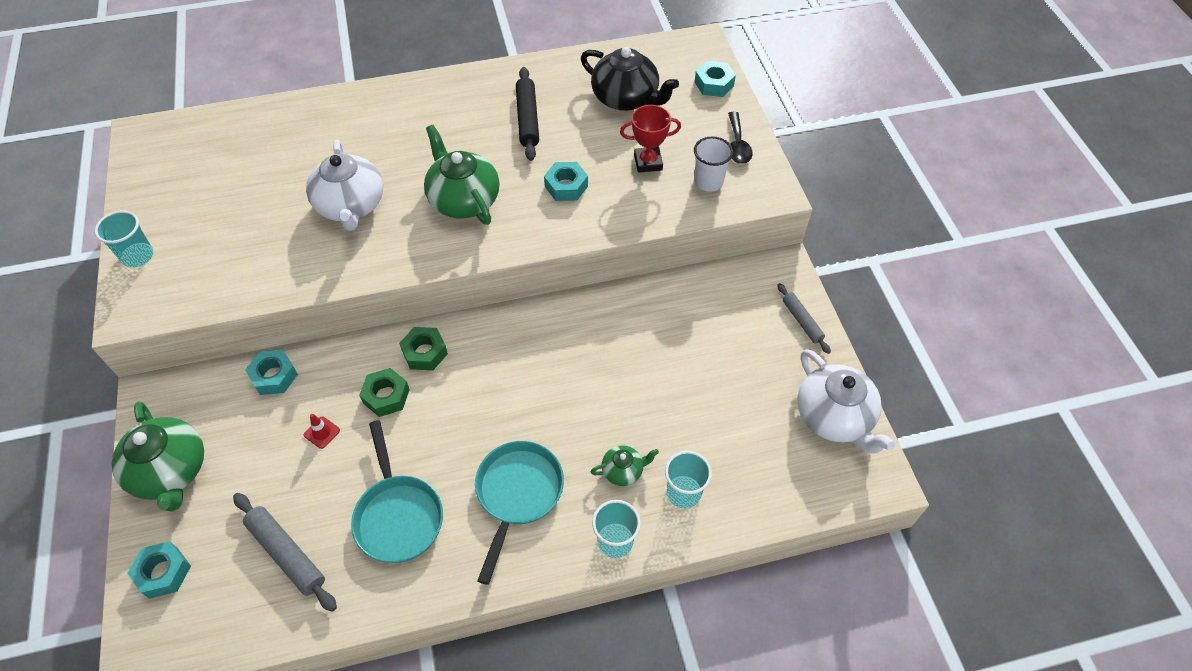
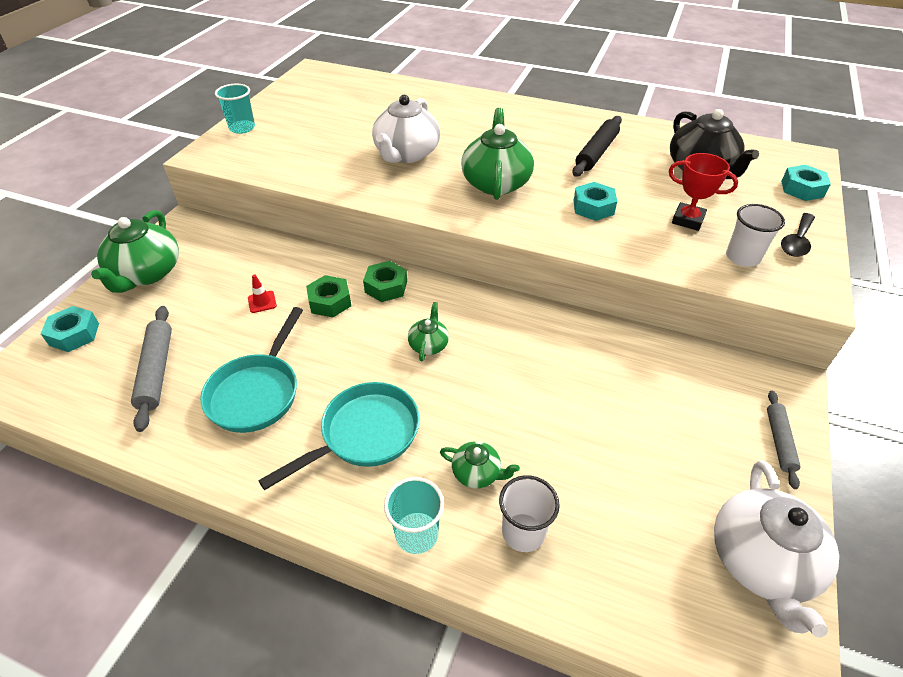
camera: 35 degrees right, 10 degrees down
turquoise nut [245,350,298,395] -> none
turquoise cup [665,451,712,509] -> white cup [499,475,560,552]
none -> green teapot [408,302,449,361]

